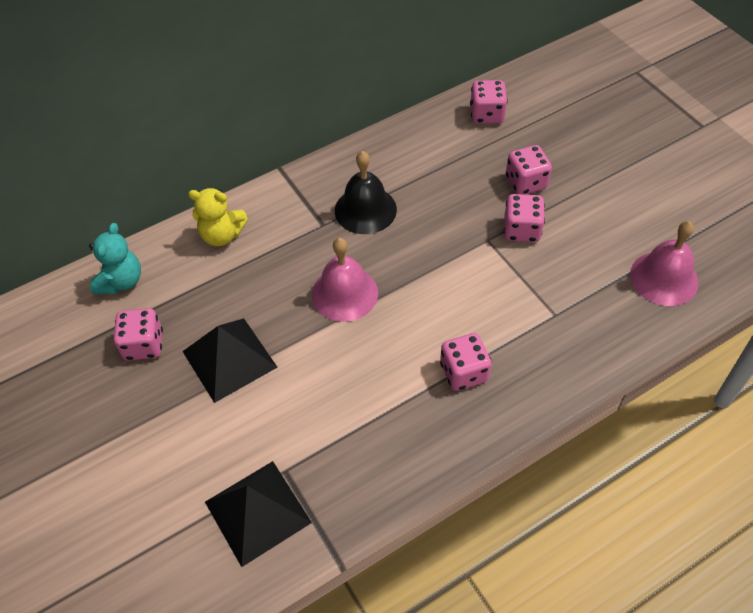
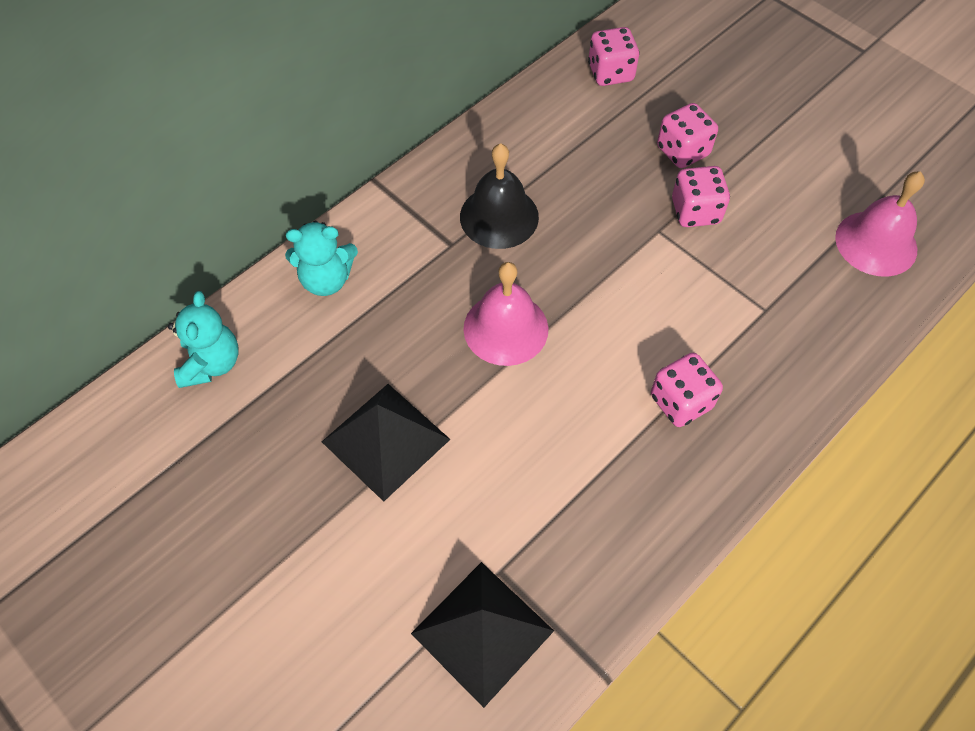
camera: 15 degrees left, 5 degrees up
pink dice [114,308,163,361] -> none
yellow teddy bear [188,188,248,246] -> turquoise teddy bear [285,221,358,296]

